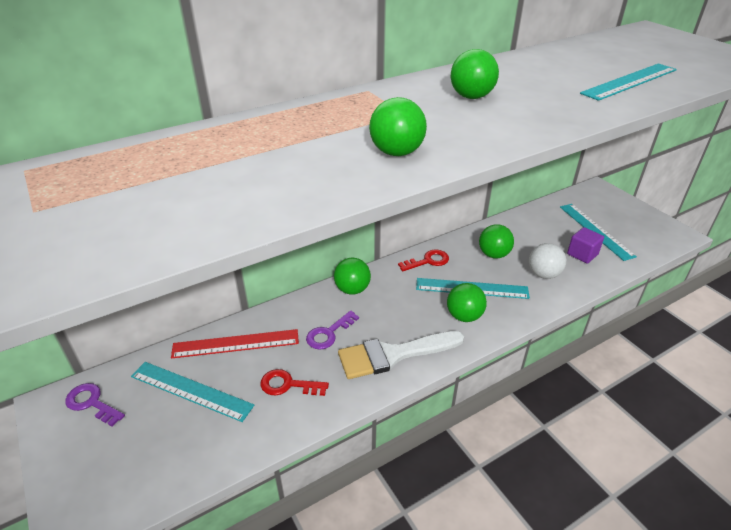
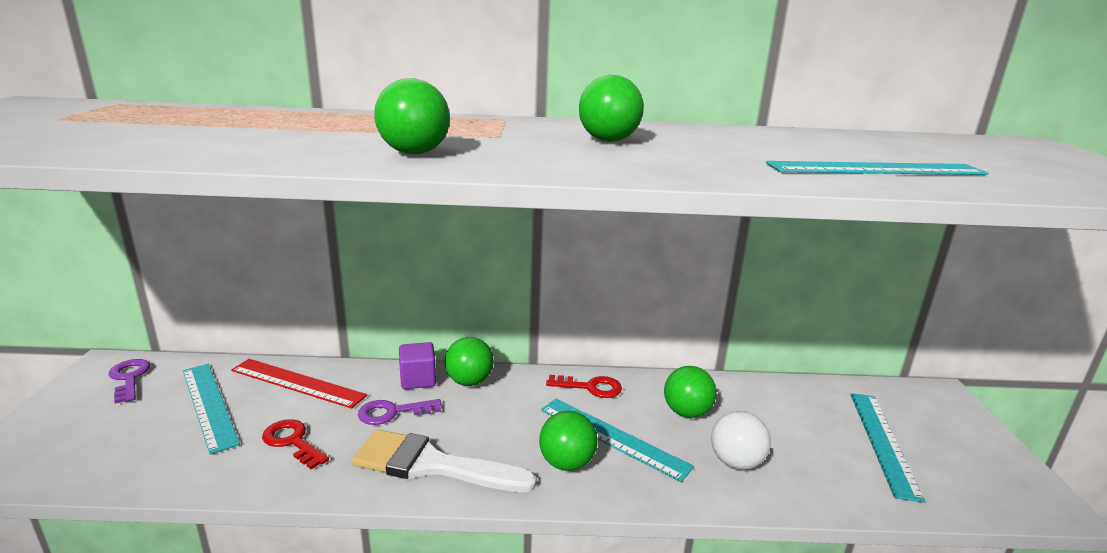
camera: 30 degrees right, 15 degrees down
purple cube [567,227,604,264] -> purple cube moved to [399,342,436,389]

